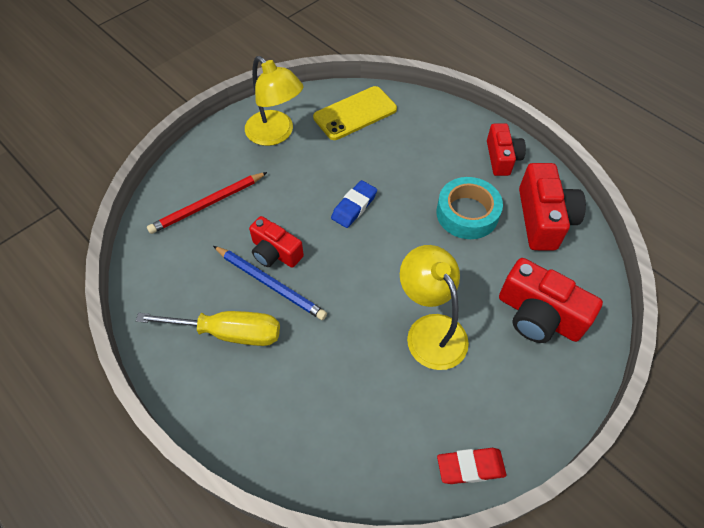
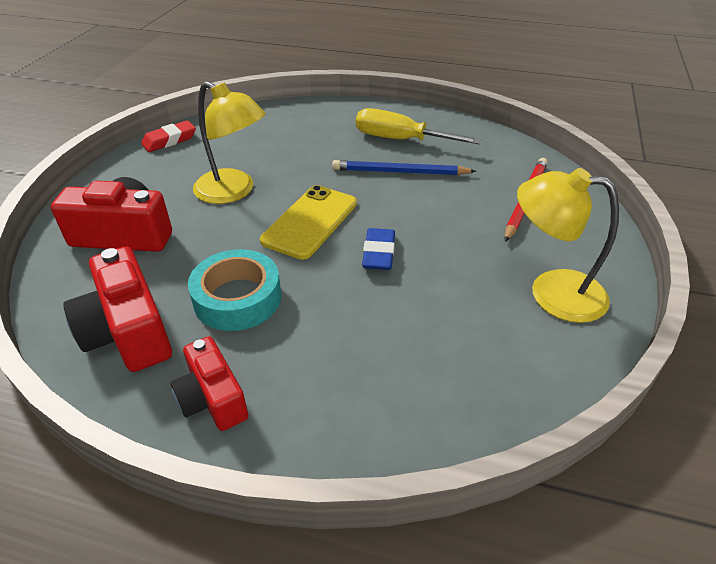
camera: 150 degrees right, 15 degrees down
yellow screwdriver [136,311,280,346] -> yellow screwdriver turned 45 degrees clockwise [356,108,481,144]
red camera [249,216,304,268] -> none
yellow phone [313,86,397,140] -> yellow phone moved to [260,185,357,260]

